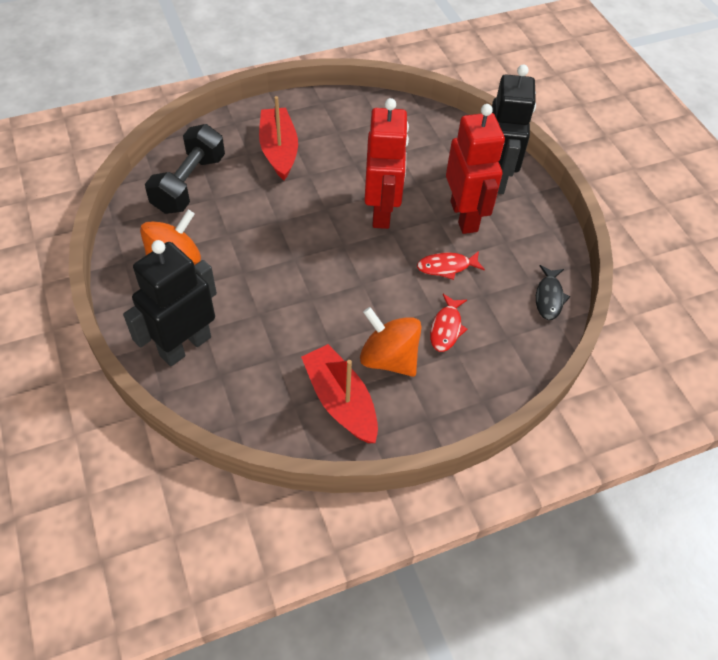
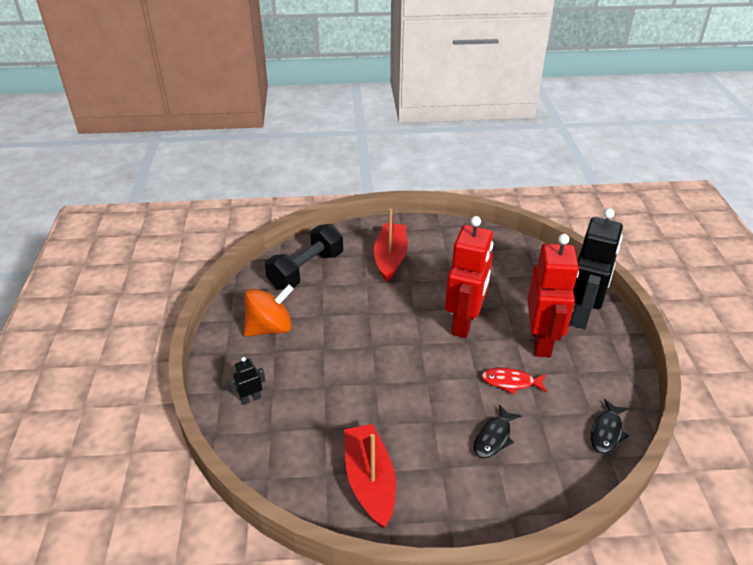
camera: 20 degrees right, 15 degrees down
black robot [123,240,217,366] -> black robot [229,357,265,405], size x0.42
orange spinning top [360,307,422,377] -> none
red fish [430,294,468,352] -> black fish [474,405,521,458]

